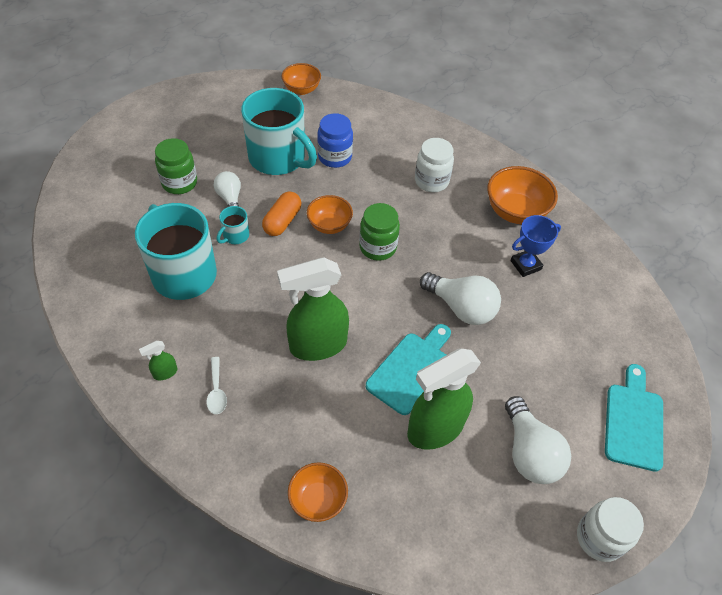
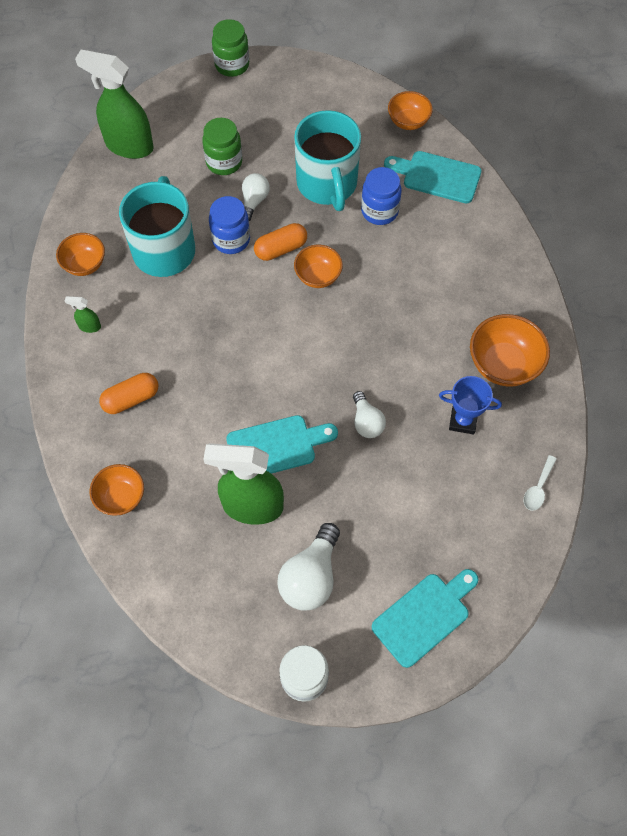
camera: 40 degrees right, 10 degrees up
white spoon [206,357,227,414] -> white spoon moved to [524,455,557,511]
turquoise mug [217,206,249,244] -> blue jar [209,196,250,254]
green spray bottle [277,257,349,361] -> green spray bottle moved to [75,50,154,159]
green jar [359,203,400,261] -> green jar moved to [212,19,249,77]
white jar [415,138,454,192] -> none
white light bulb [420,272,501,325] -> white light bulb [353,391,386,438], size x0.61
none -> orange bowl [56,233,105,276]
none -> orange capsule [99,373,158,414]
none -> turquoise cutting board [384,151,481,203]

